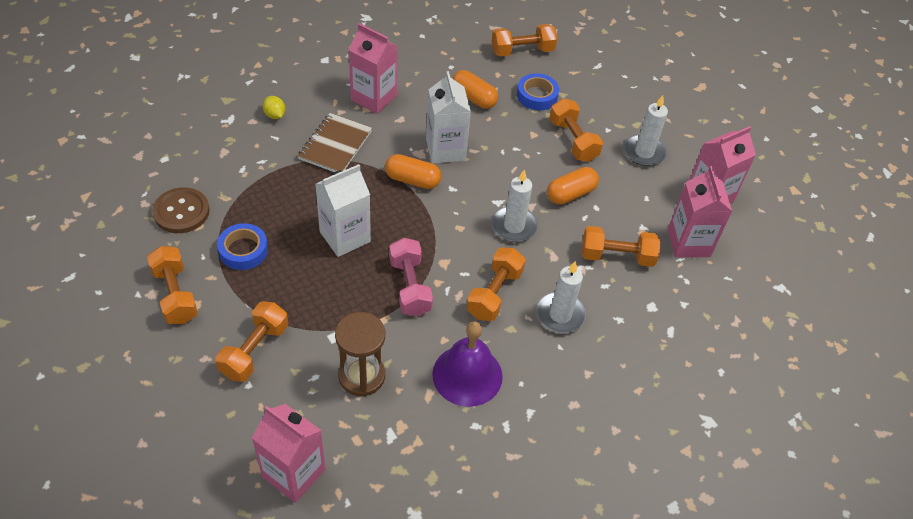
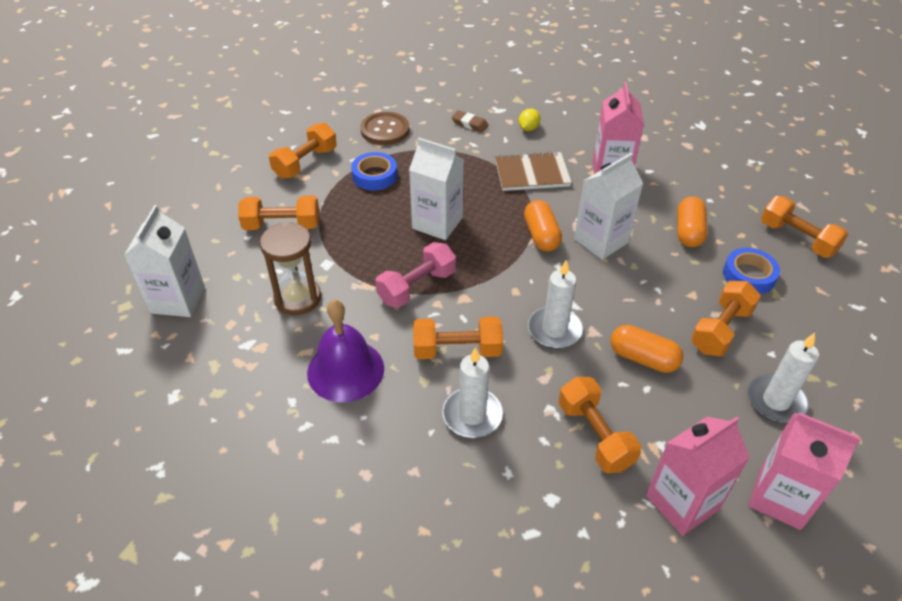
camera: 65 degrees right, 5 degrees down
pink carton [252,404,326,503] -> white carton [124,205,205,317]
none -> brown eraser [452,111,489,132]

